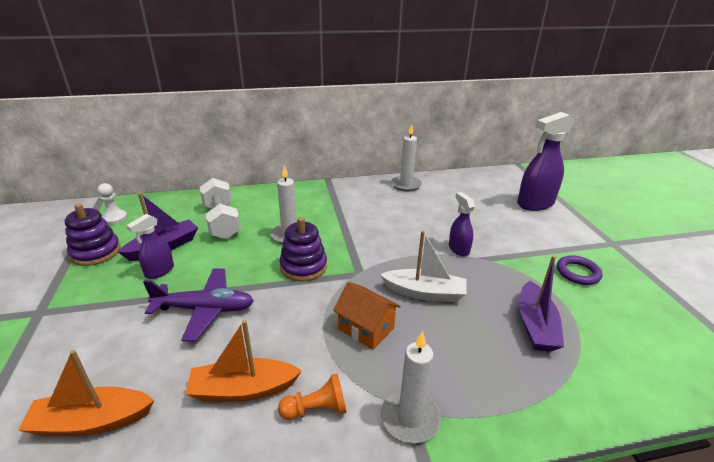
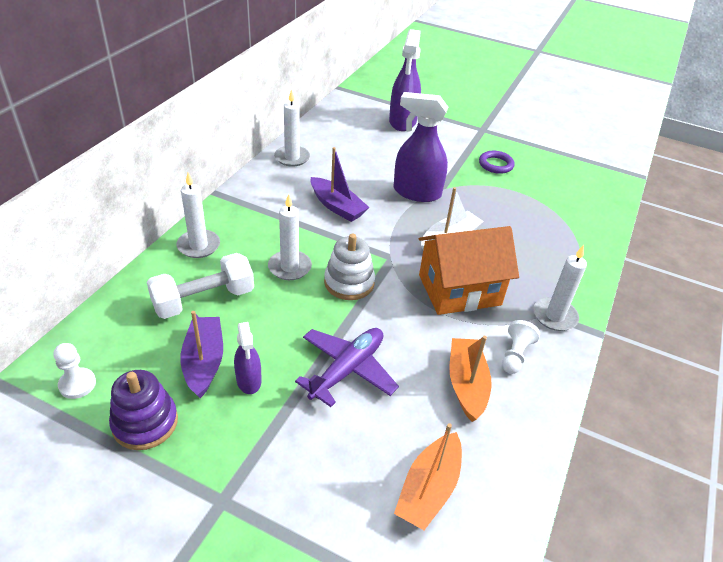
camera: 55 degrees left, 10 degrees up
orange boat [186,320,302,402] -> orange boat turned 150 degrees clockwise [449,336,492,422]
white dumbbell [199,178,241,239] -> white dumbbell turned 45 degrees counterclockwise [147,253,254,319]
orange pawn [278,373,347,420] -> white pawn [502,320,540,374]
purple stacking toy [280,217,327,281] -> white stacking toy [324,234,375,300]
orange house [333,282,401,350] -> orange house [419,226,519,315], size x1.73
purple spray bottle [449,192,475,256] -> purple spray bottle [393,92,449,202], size x1.83
purple boat [519,255,564,352] -> purple boat moved to [310,147,369,222]
none -> white candle [176,173,220,258]

